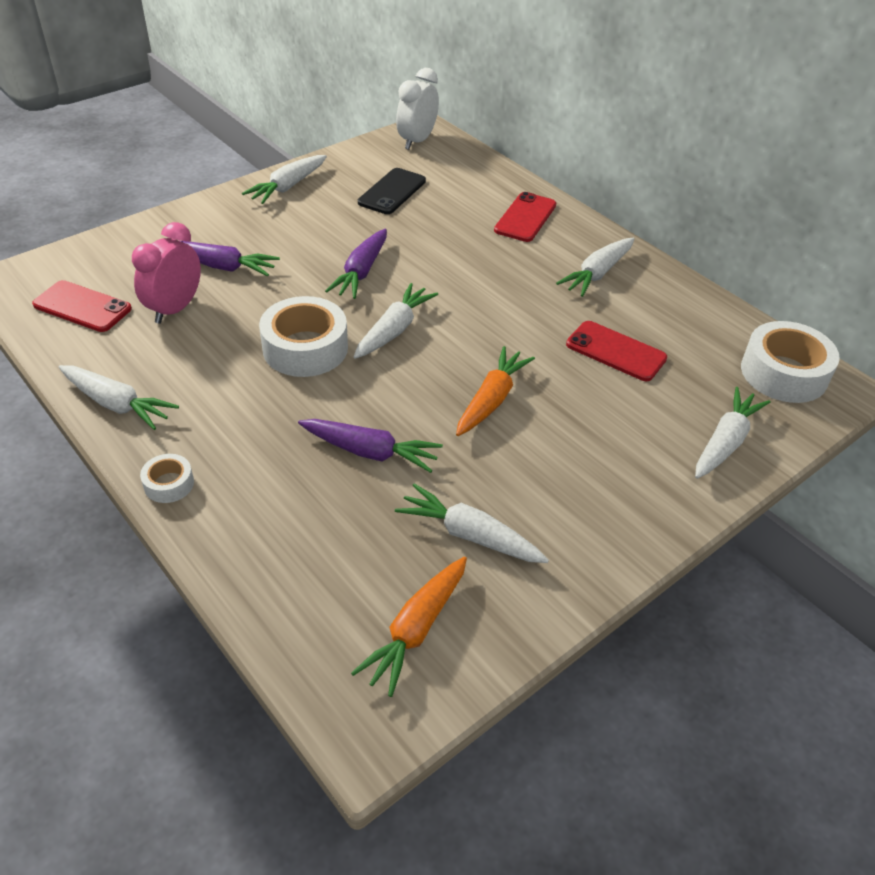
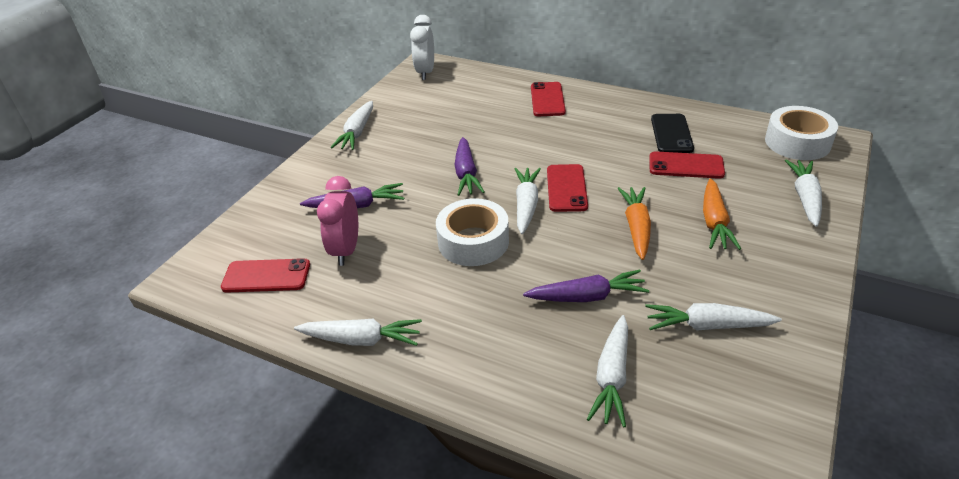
camera: 20 degrees left, 5 degrees down
white tape [140,454,194,503] -> none
orange carrot [351,557,467,697] -> orange carrot moved to [703,178,741,250]
black phone [358,168,426,214] -> black phone moved to [651,114,694,153]
white carrot [556,238,634,297] -> white carrot moved to [587,315,628,427]
none -> red phone [547,164,588,212]

